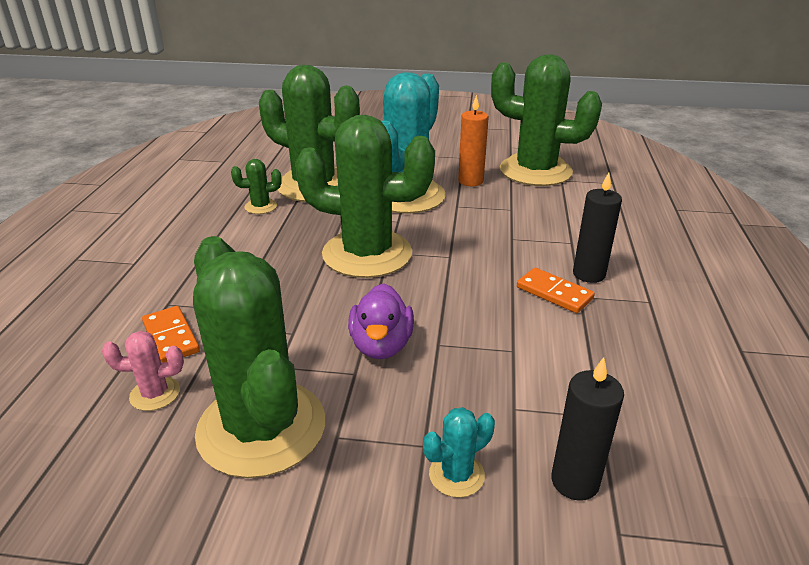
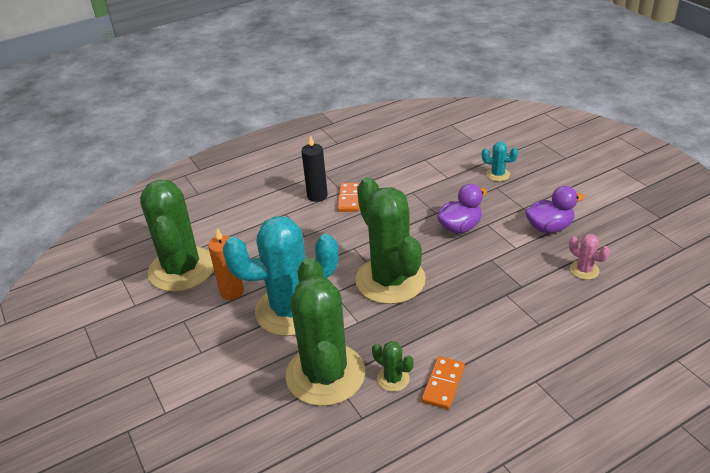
camera: 125 degrees left, 5 degrees up
orange domino [142,306,200,363] -> orange domino moved to [422,356,465,410]
green cactus [193,236,325,478] -> purple duck [525,186,585,233]
black candle [551,357,624,501] -> none

